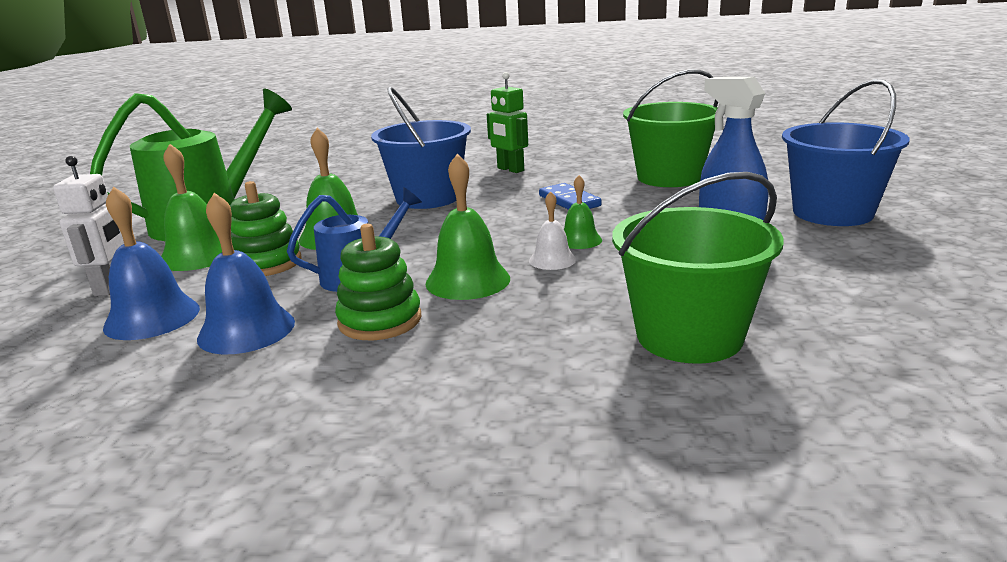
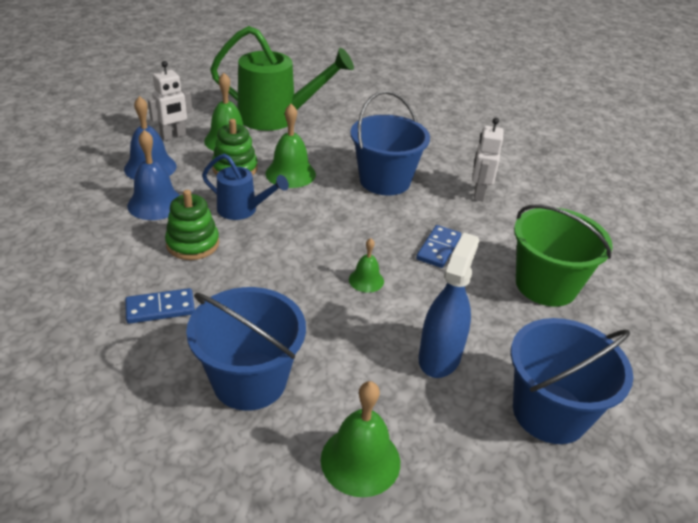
camera: 50 degrees right, 15 degrees up
green bell [426,154,510,300] -> green bell moved to [321,381,400,497]
green robot [487,72,528,173] -> white robot [472,118,504,201]
white bell [529,191,576,270] -> none
green bucket [612,172,784,364] -> blue bucket [186,287,306,411]
none -> blue domino [125,288,195,324]

